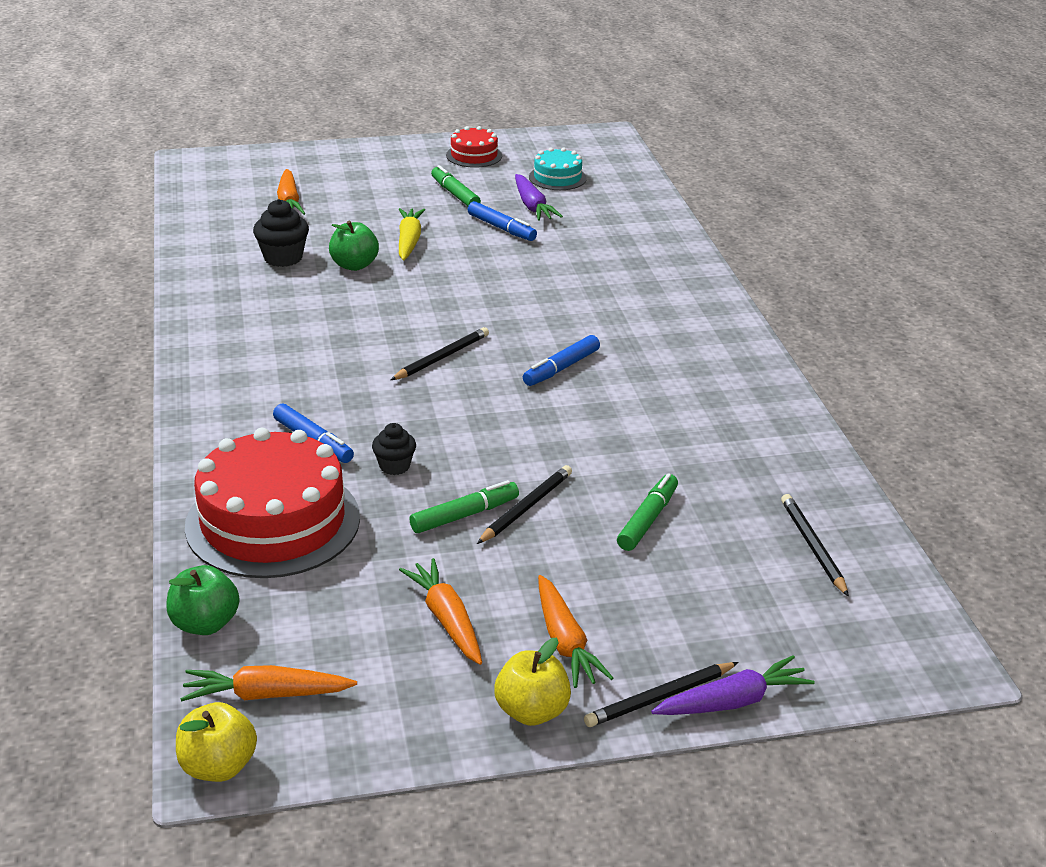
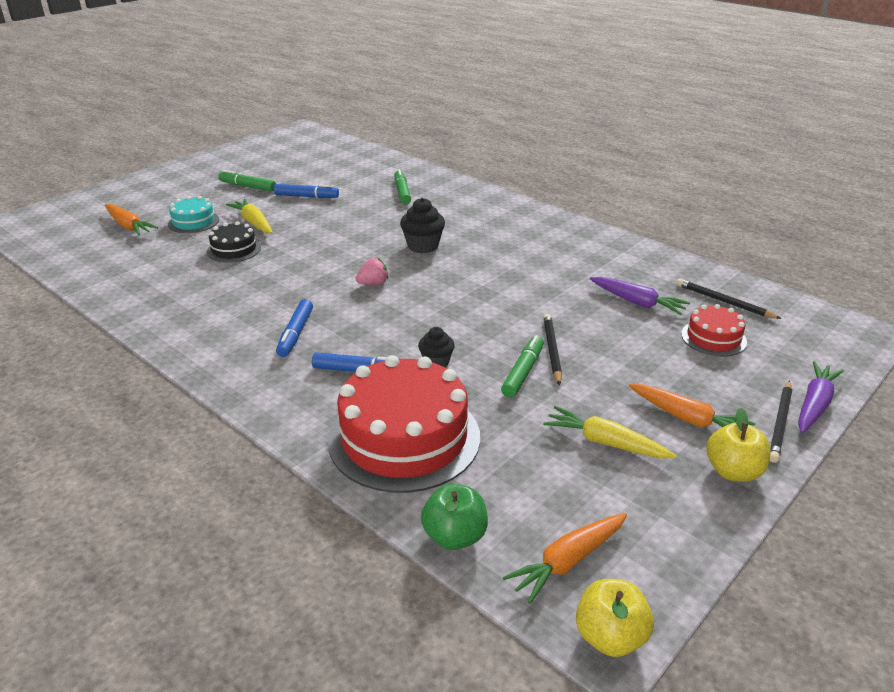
camera: 35 degrees left, 0 degrees up
black cupcake [253,199,309,267] -> black cupcake moved to [400,198,445,253]
green apple [329,221,379,271] -> black cake [207,222,261,263]
black pencil [390,327,489,380] -> pink strawberry [356,258,388,285]
orange carrot [399,558,482,665] -> yellow carrot [543,406,677,458]
red cake [446,126,502,168] -> red cake moved to [681,304,747,357]
purple carrot [515,174,563,221] -> purple carrot moved to [590,277,690,315]
blue marker [523,335,600,386] -> blue marker moved to [276,299,313,357]
turquoise cake [529,147,587,190] -> turquoise cake moved to [168,196,219,233]
green marker [617,473,678,551] -> green marker moved to [394,169,411,205]

